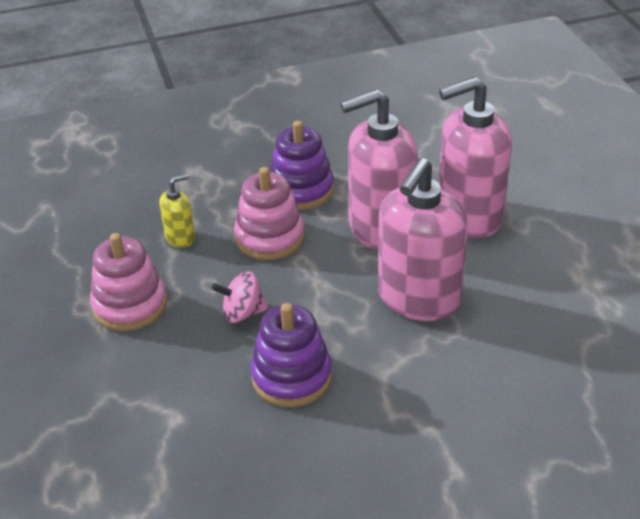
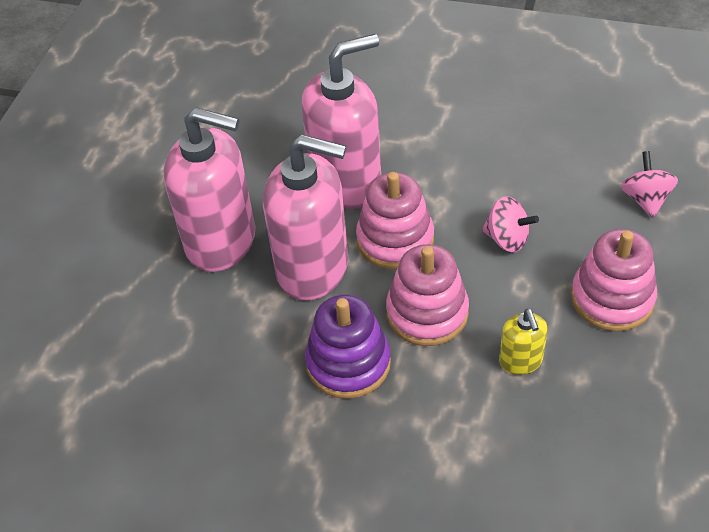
camera: 145 degrees left, 10 degrees up
yellow soap dispenser [159,174,195,248] -> yellow soap dispenser turned 105 degrees counterclockwise [499,309,548,375]
purple stacking toy [250,303,332,407] -> none
none -> pink stacking toy [356,172,434,270]
none -> pink spinning top [621,151,678,218]

